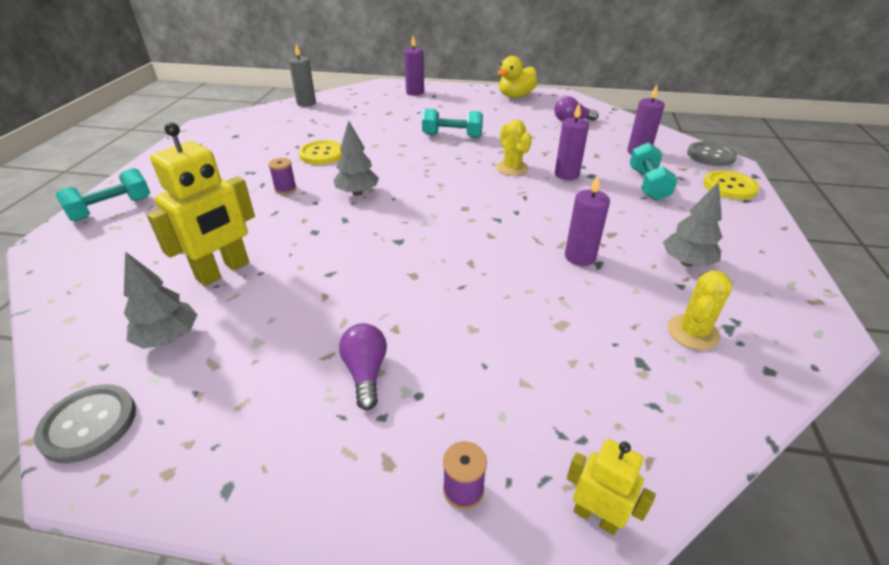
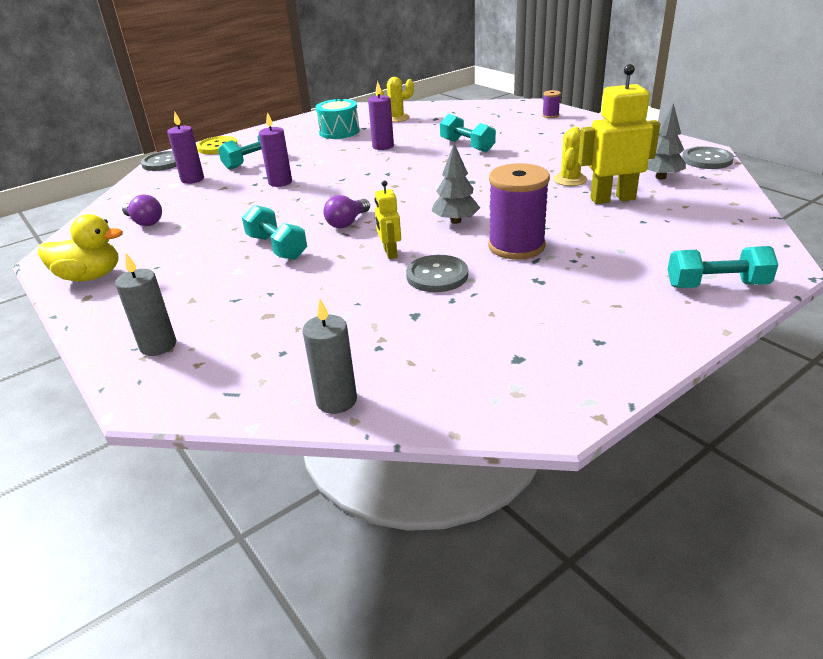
camera: 135 degrees left, 5 degrees down
purple spool [268,158,297,194] -> purple spool [488,163,550,259], size x2.24
yellow button [299,140,343,165] -> grey button [406,255,468,292]
purple light bulb [339,323,387,410] -> purple light bulb moved to [323,195,370,228]
purple candle [404,36,424,95] -> grey candle [115,253,176,356]
yellow cactus [496,119,532,176] -> yellow cactus moved to [553,127,588,186]
yellow robot [567,439,656,535] -> yellow robot moved to [375,181,401,259]
grey tree [663,182,722,267] -> turquoise drum [315,99,360,139]
none -> turquoise dumbbell [440,114,496,152]

